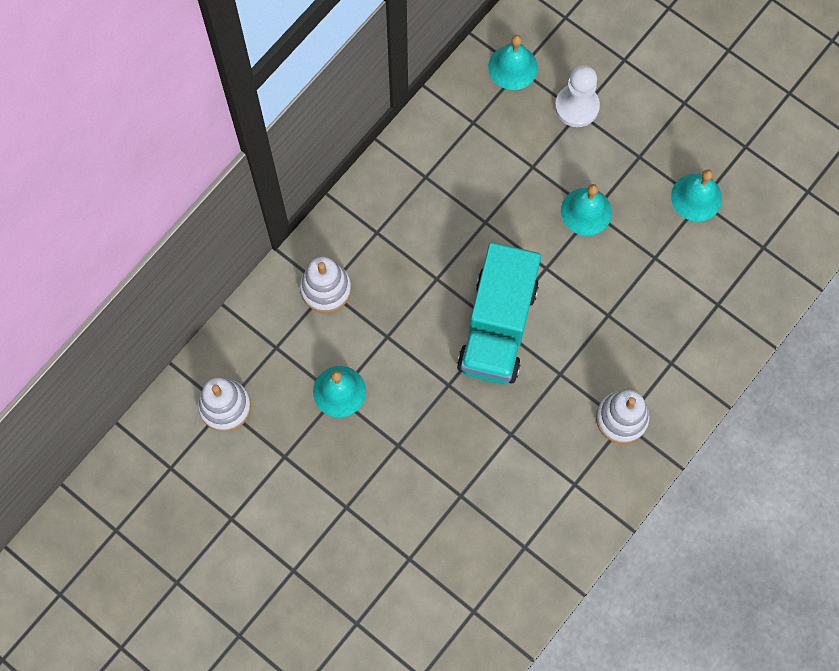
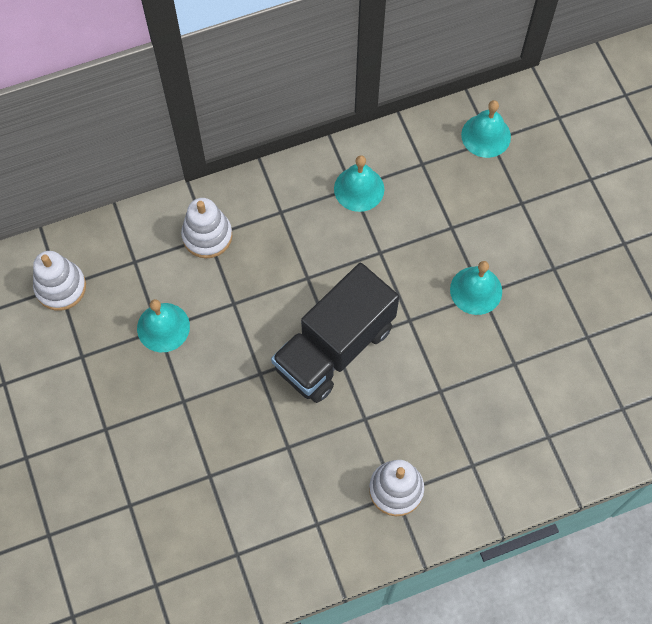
camera: 30 degrees right, 5 degrees down
turquoise truck [457,242,541,384] -> black truck [271,263,399,403]
white pawn [555,65,600,127] -> none
turquoise bell [671,169,722,221] -> turquoise bell moved to [334,155,384,212]

